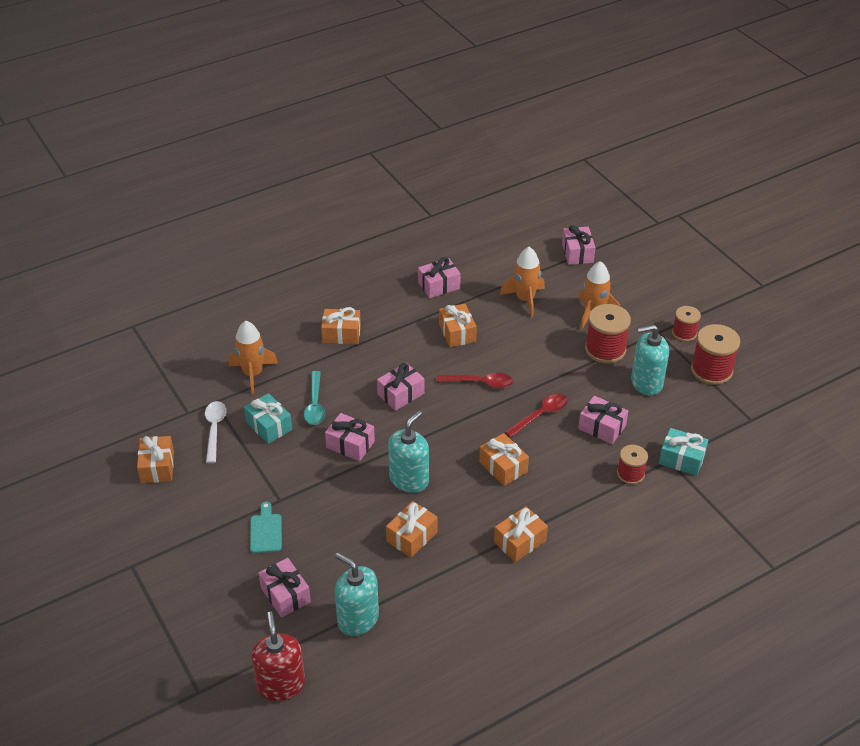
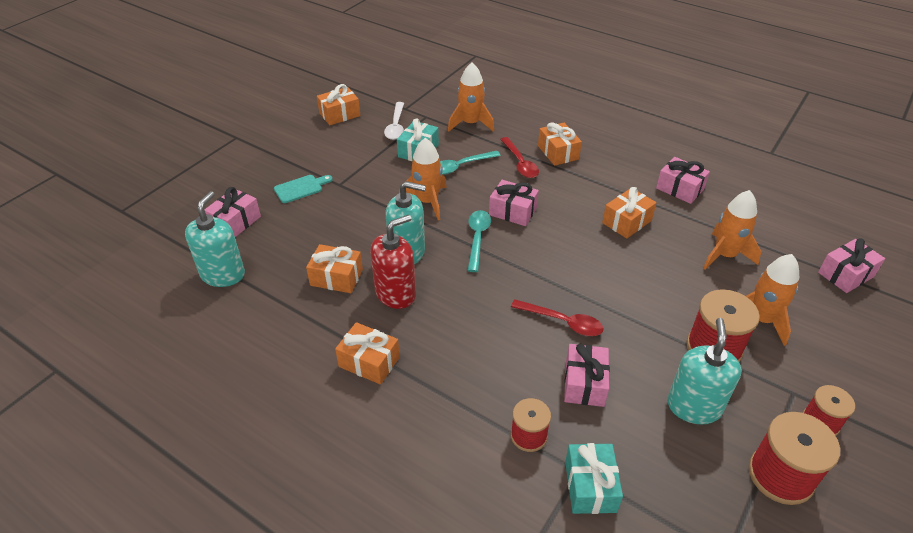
camera: 65 degrees right, 0 degrees up
white spoon [205,401,226,463] -> white spoon turned 120 degrees clockwise [384,102,404,140]
red soap dispenser [251,612,305,701] -> red soap dispenser moved to [370,214,416,309]
pink gift [325,413,375,461] -> orange rocket [399,138,447,220]
red spoon [437,373,513,388] -> red spoon moved to [500,137,539,178]
orange gift [479,433,529,486] -> none
turquoise soap dispenser [631,325,669,396] -> turquoise soap dispenser turned 45 degrees clockwise [667,318,742,424]
none -> turquoise spoon [468,210,491,272]

